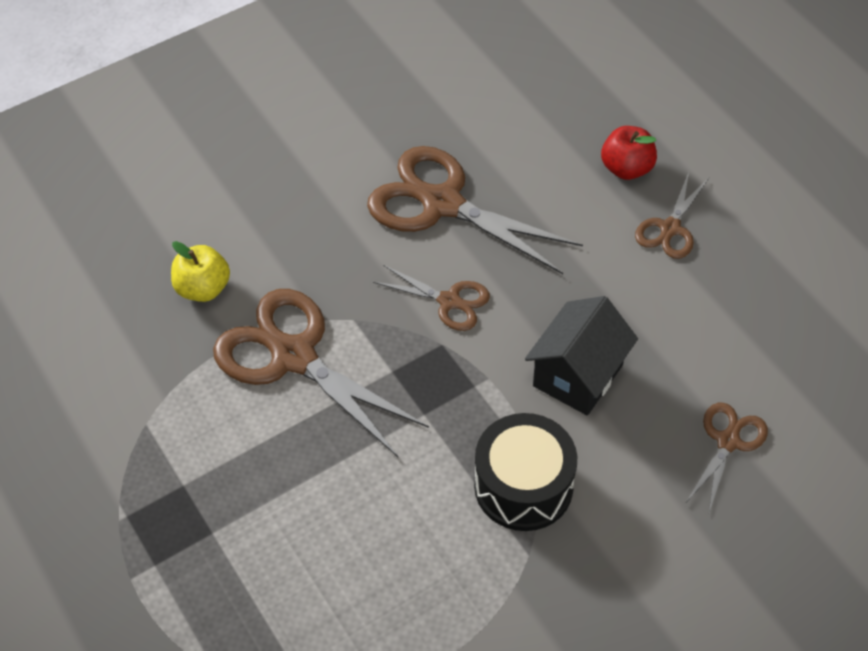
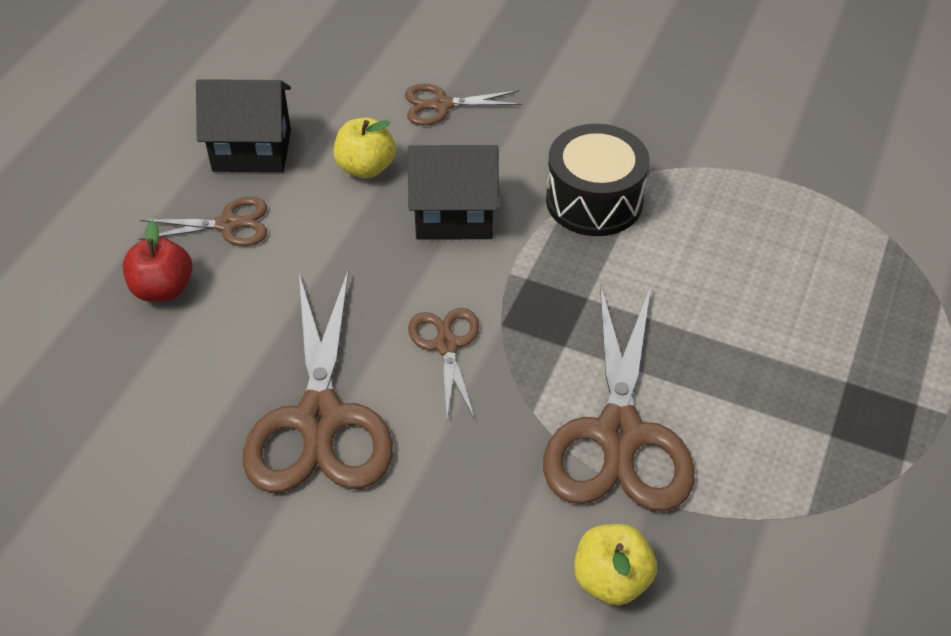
camera: 125 degrees left, 5 degrees down
none -> black house [196,79,291,172]
none -> yellow apple [334,118,396,178]

